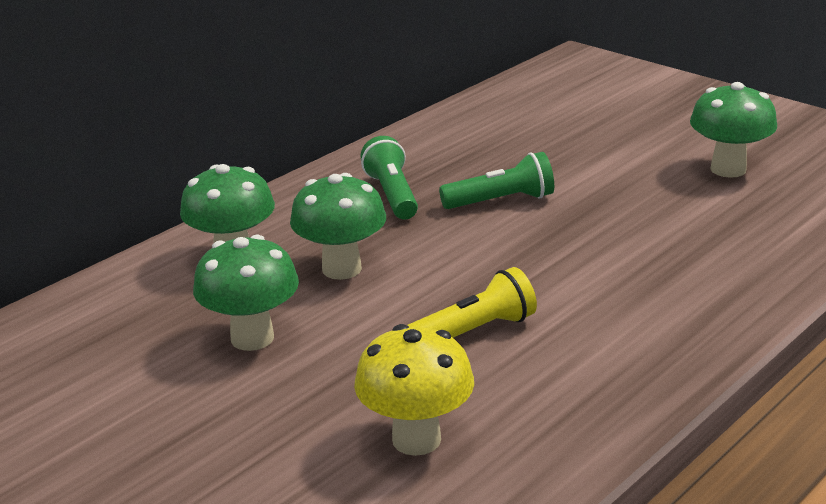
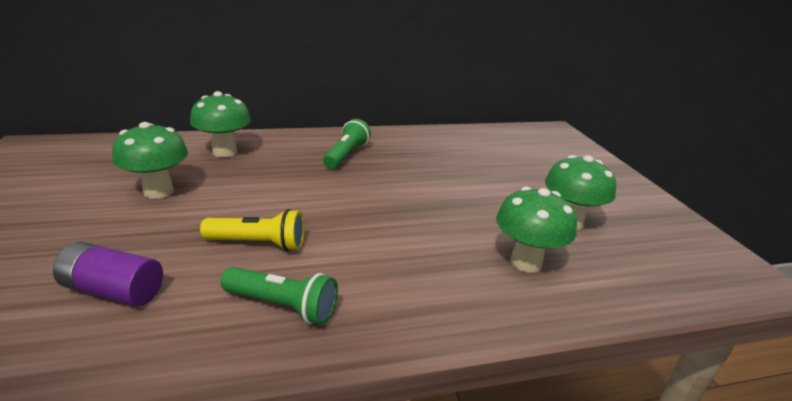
camera: 30 degrees right, 0 degrees up
green mushroom [290,173,386,280] -> green mushroom moved to [496,187,577,273]
yellow mushroom [354,324,474,456] -> purple battery [53,241,163,306]
green flashlight [439,152,554,209] -> green flashlight moved to [221,267,338,325]

